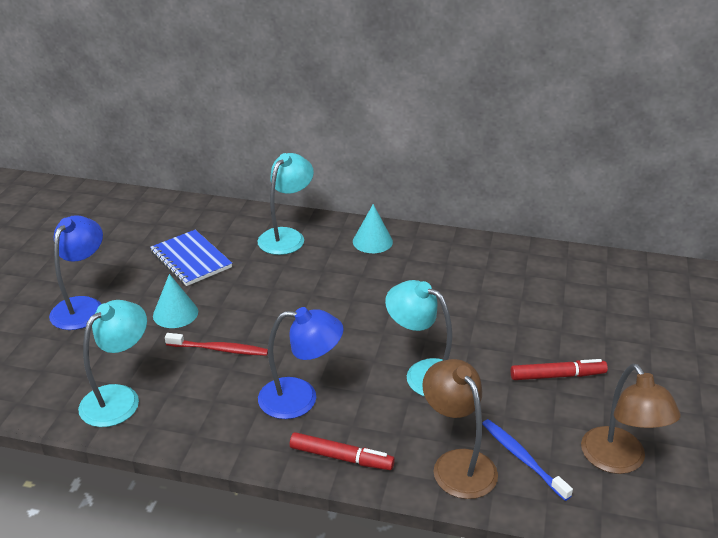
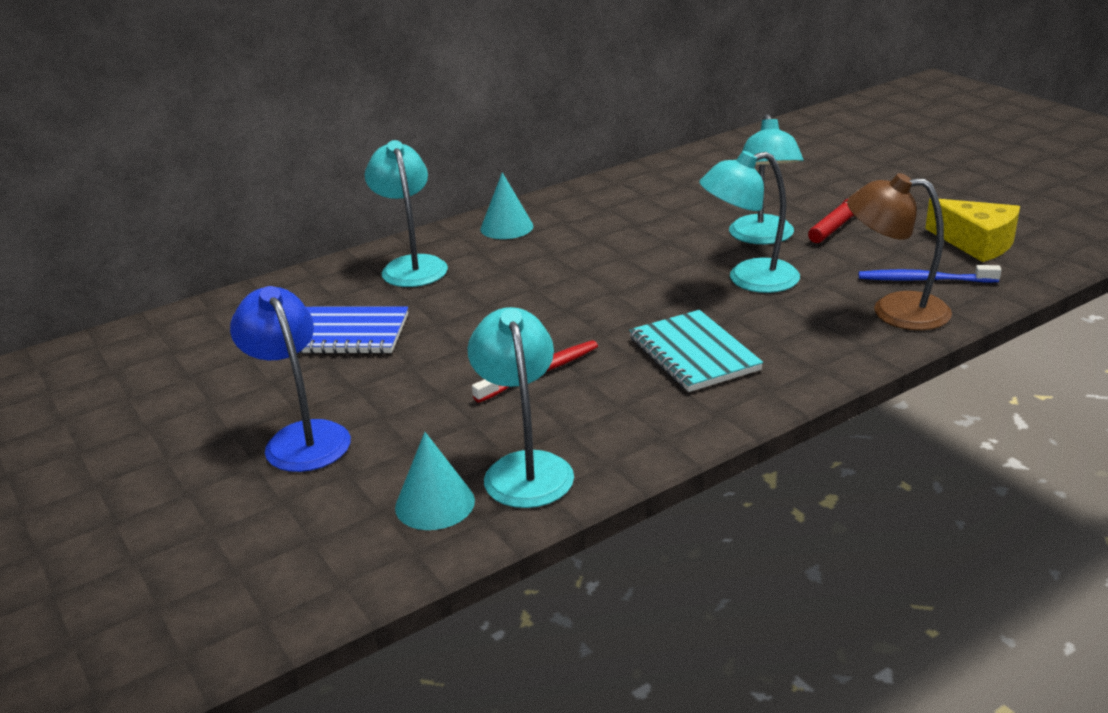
camera: 45 degrees left, 5 degrees down
turquoise cone [153,274,198,328] -> turquoise cone moved to [395,432,475,530]
blue lamp [258,307,344,419] -> turquoise notebook [629,310,763,392]
red marker [290,432,395,470] -> none
brown lamp [581,364,681,474] -> yellow cheese [925,198,1020,262]
none -> turquoise lamp [729,114,804,244]

